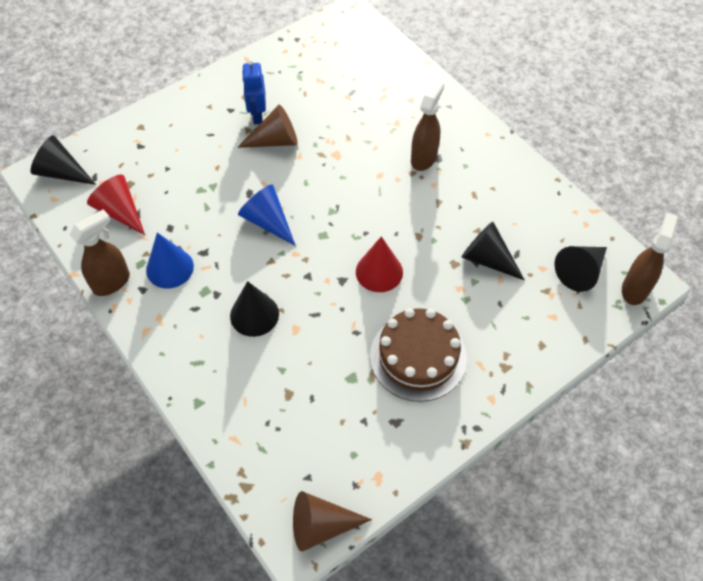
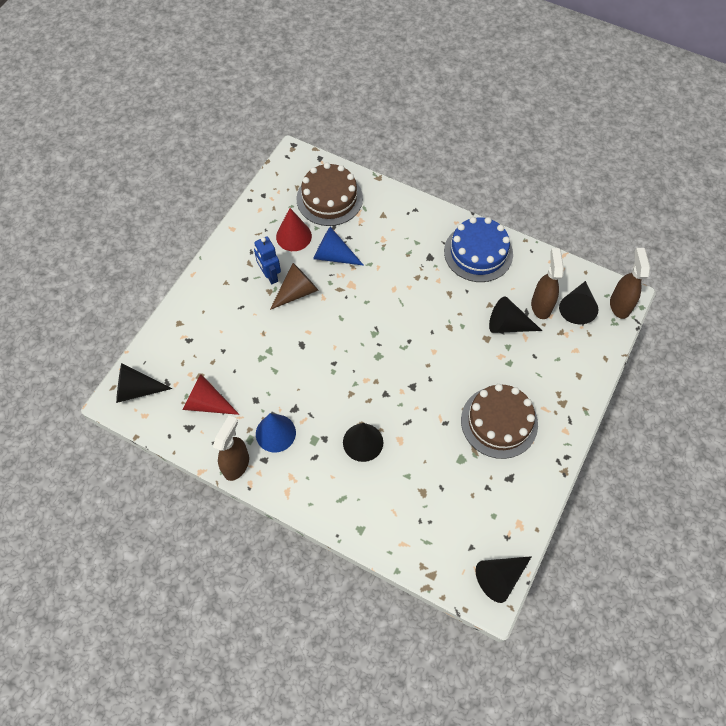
camera: 25 degrees left, 5 degrees up
blue cone [238,184,296,246] -> blue cone moved to [313,227,364,266]
brown cone [293,491,372,552] -> black cone [476,556,532,603]
red cone [356,236,403,292] -> red cone moved to [276,208,312,251]
brown spray bottle [411,79,445,171] -> brown spray bottle moved to [531,248,564,319]
none -> brown cake [297,163,363,226]
none -> blue cake [444,217,513,282]

